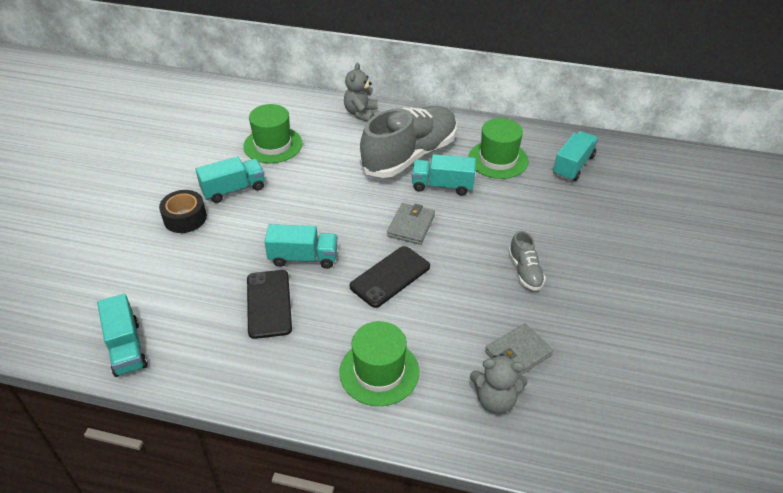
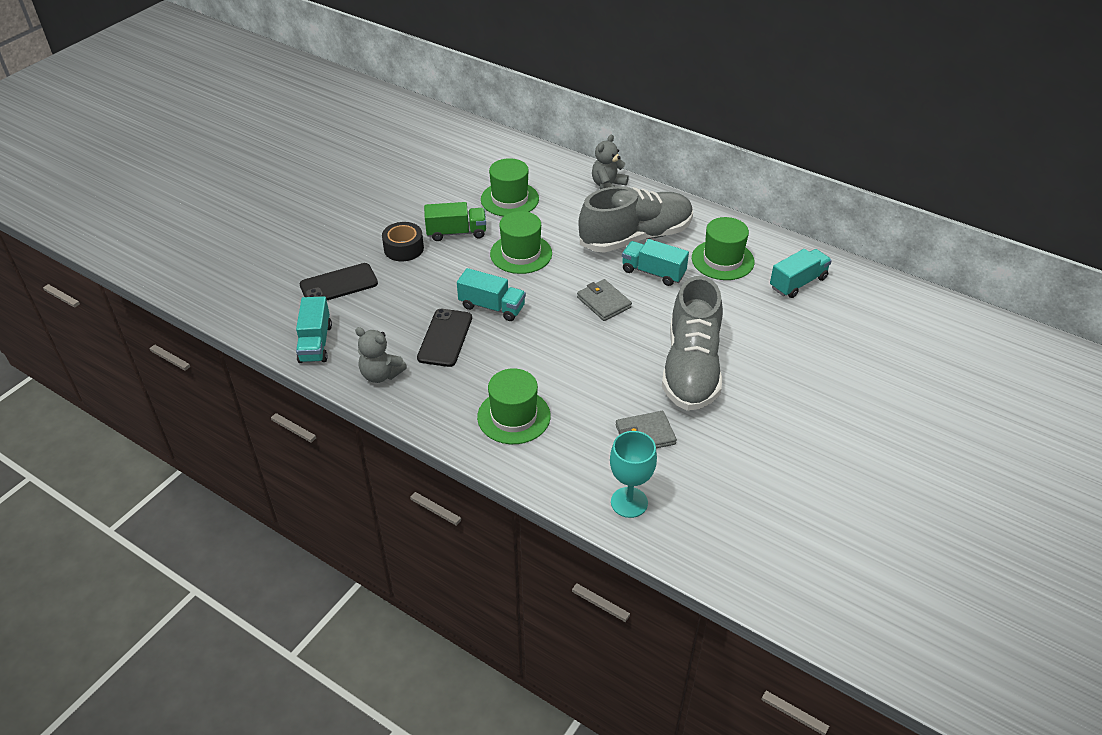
camera: 20 degrees right, 0 degrees up
turquoise truck [196,156,265,203] -> green truck [424,202,486,241]
black phone [350,246,430,308] -> black phone moved to [299,263,378,300]
grey wallet [387,203,435,245] -> grey wallet turned 75 degrees counterclockwise [577,279,632,321]
grey teddy bear [470,354,528,414] -> grey teddy bear moved to [355,327,407,383]
grey shoe [508,231,546,291] -> grey shoe [662,276,723,411], size x2.27
none -> green hat [490,211,552,274]
none -> turquoise goblet [610,431,657,518]

